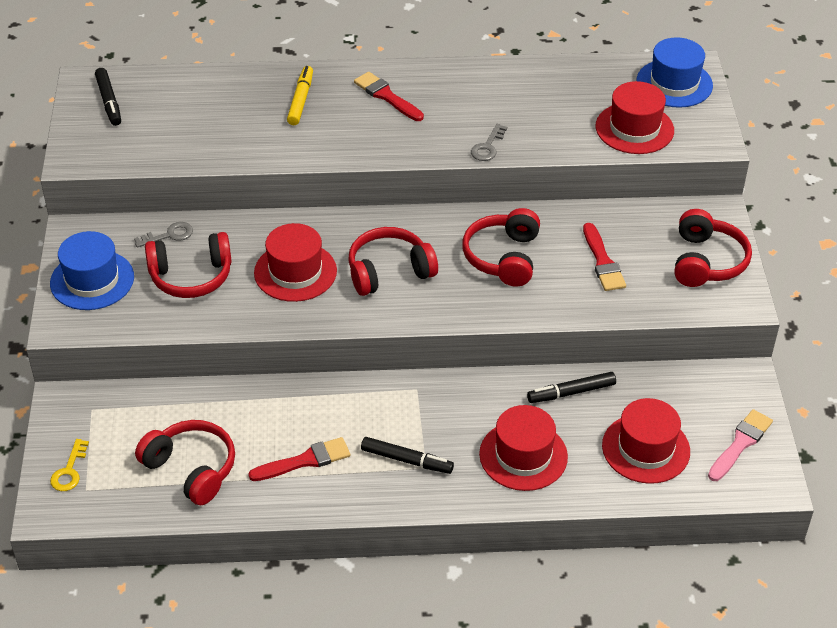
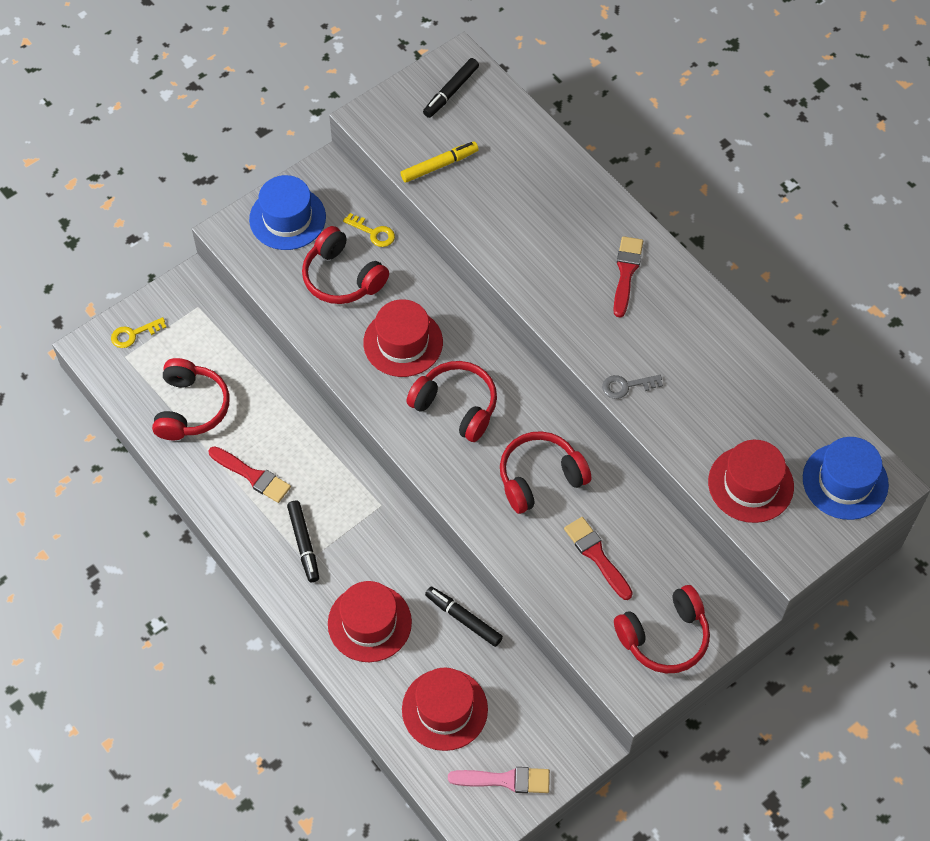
camera: 55 degrees right, 15 degrees up
grey key [134,222,193,247] -> yellow key [343,213,395,247]
yellow marker [287,66,313,125] -> yellow marker moved to [401,141,479,183]
red brush [583,223,626,291] -> red brush turned 105 degrees clockwise [564,517,633,600]

